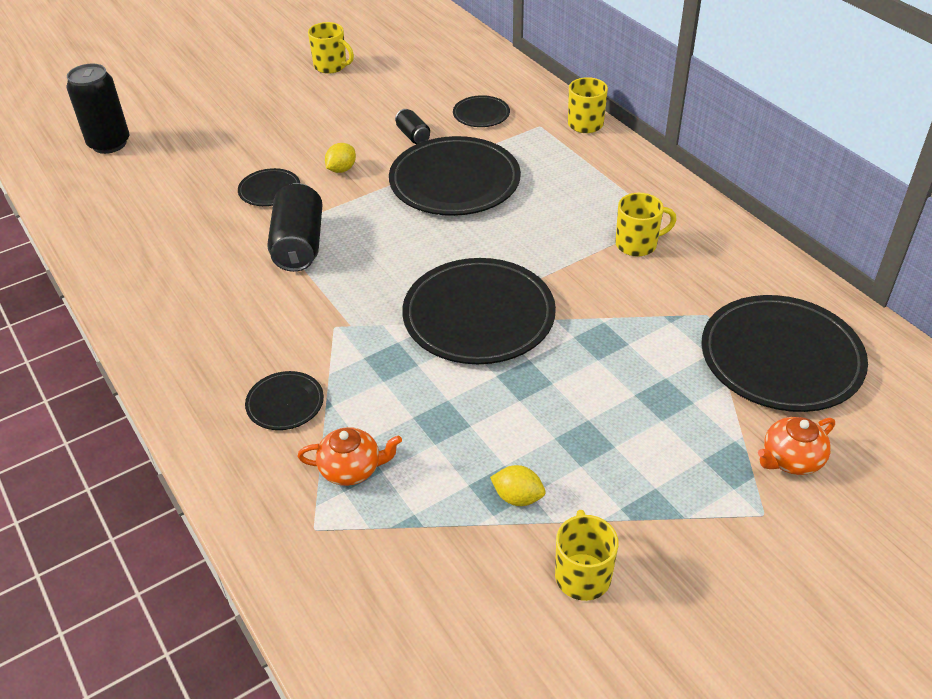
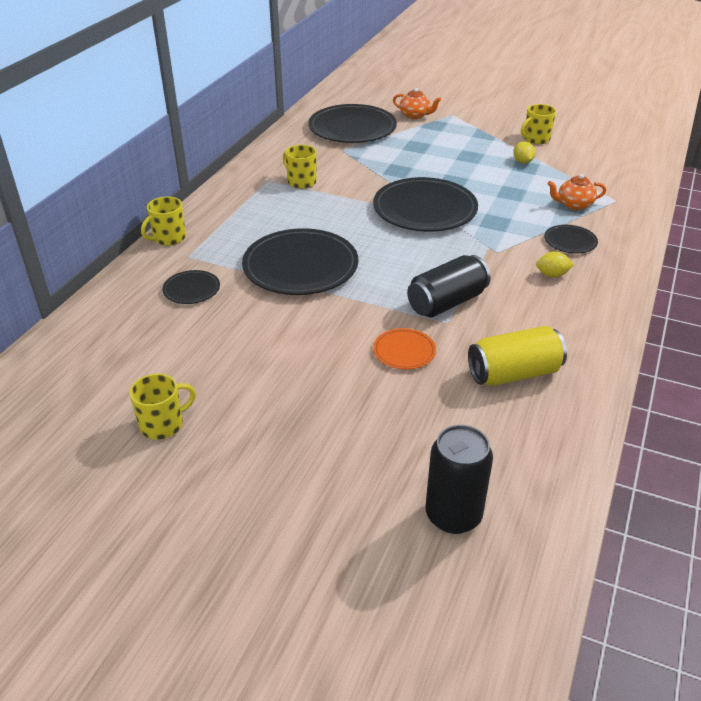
camera: 125 degrees left, 5 degrees down
black plate [238,168,300,206] -> orange plate [373,328,436,369]
orange teapot [298,427,402,486] -> orange teapot turned 60 degrees counterclockwise [548,174,606,210]
yellow mug [308,22,354,74] -> yellow mug turned 60 degrees clockwise [129,374,196,439]
yellow lemon [325,143,356,173] -> yellow lemon moved to [536,251,574,278]
black can [395,109,430,144] -> none
none -> yellow can [468,326,567,386]

